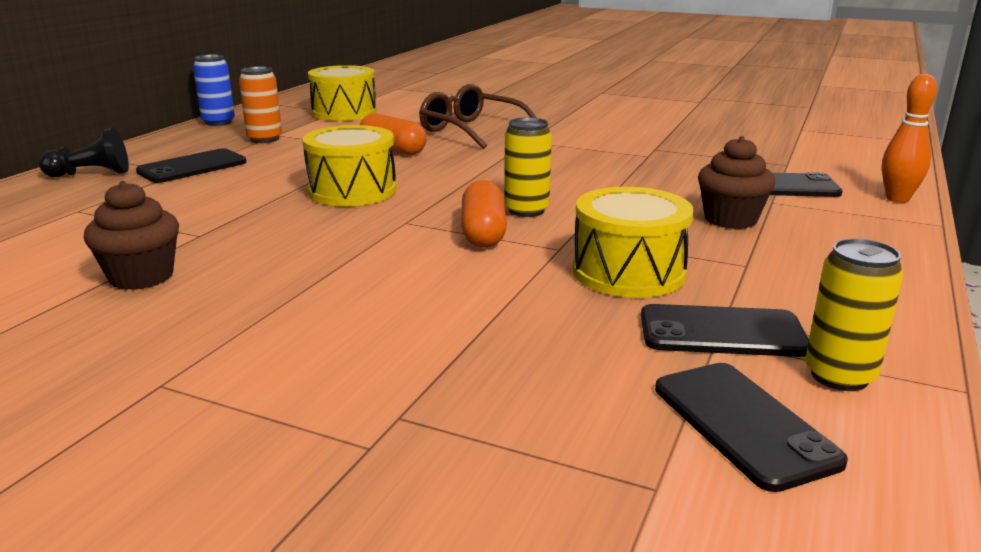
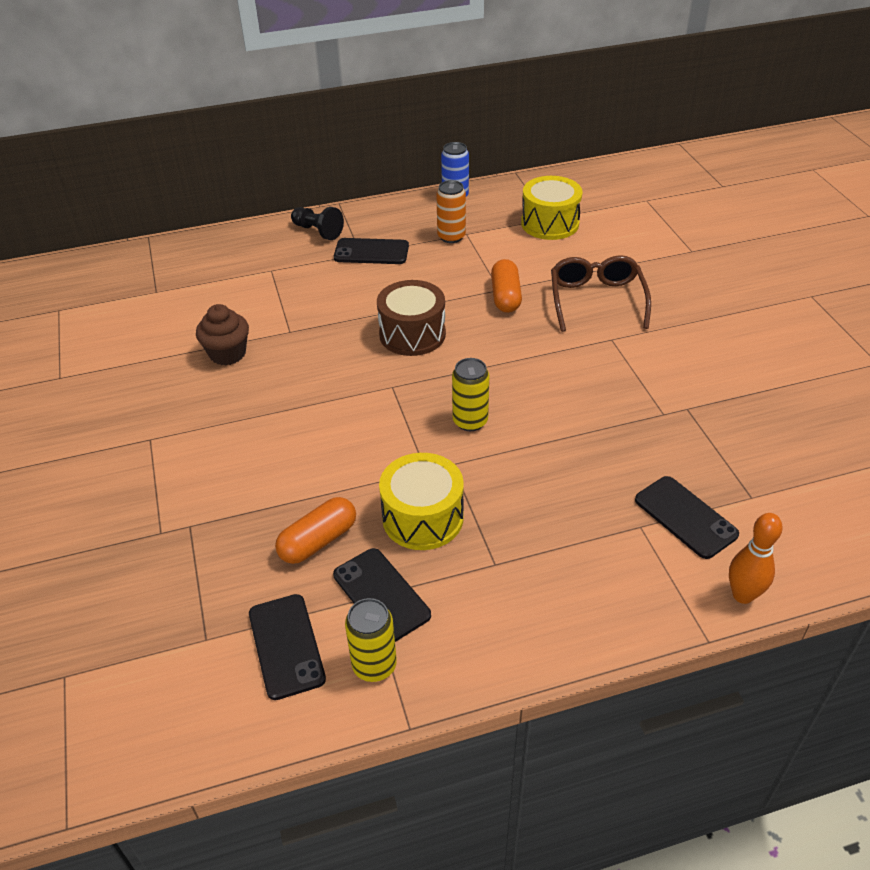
camera: 50 degrees right, 20 degrees up
yellow drum [302,125,396,206] -> brown drum [377,280,446,356]
orange capsule [461,180,507,248] -> orange capsule moved to [275,497,356,564]
black phone [655,363,848,492] -> black phone turned 45 degrees counterclockwise [249,594,326,700]
brown cupcake [698,136,775,229] -> none

